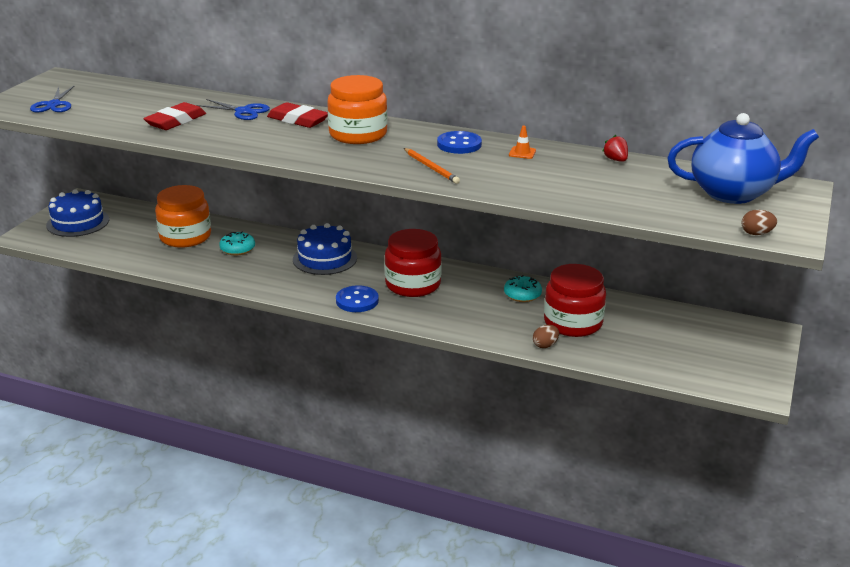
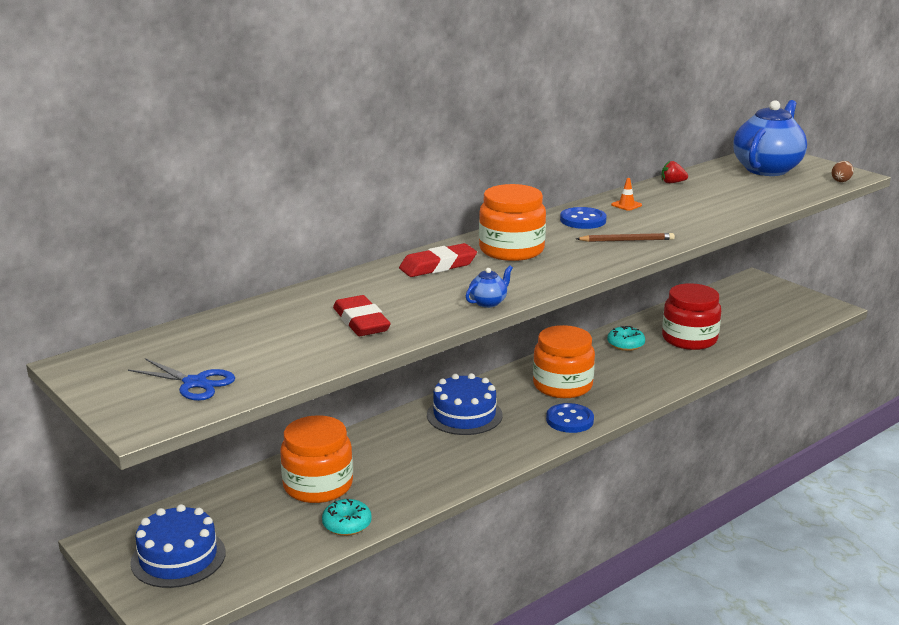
camera: 60 degrees left, 5 degrees down
blue scissors [197,99,270,120] -> none
turquoise donut [219,232,255,255] -> turquoise donut moved to [322,499,372,536]
red jar [385,229,442,297] -> orange jar [533,325,595,398]
orange pencil [404,148,460,184] -> brown pencil [576,233,675,242]
brown egg [533,325,559,348] -> none
none -> blue teapot [466,265,513,308]

